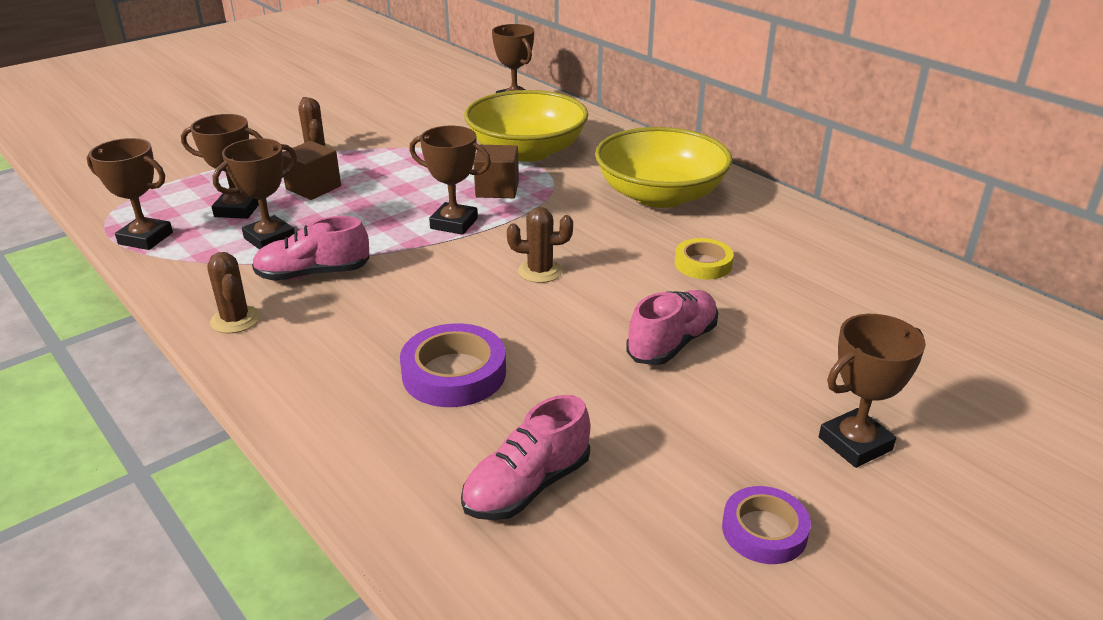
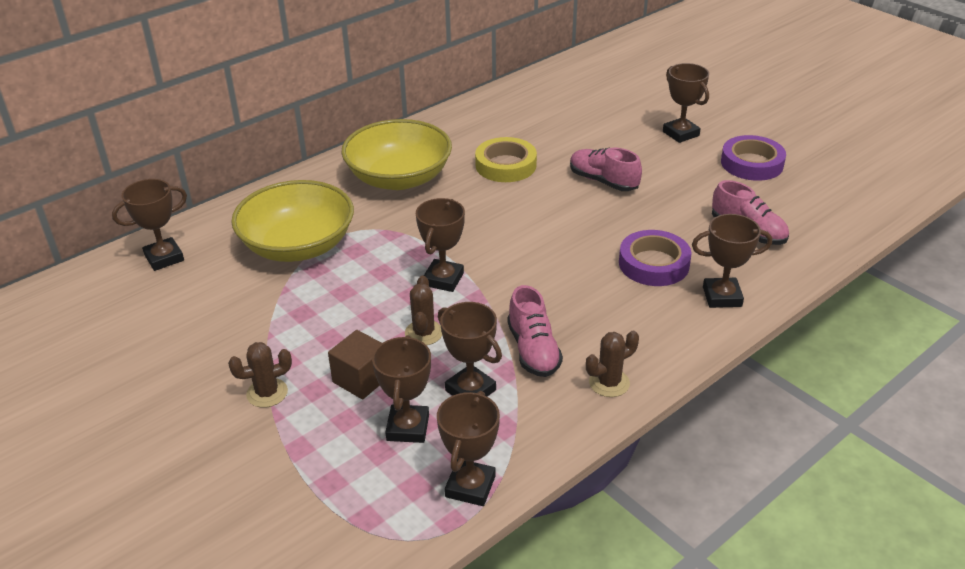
camera: 90 degrees left, 5 degrees up
brown cube [474,145,519,198] -> none
brown cactus [507,207,573,283] -> brown cactus moved to [405,275,442,345]
yellow tape [675,238,734,280] -> yellow tape [475,137,537,182], size x1.52
purple tape [722,486,811,564] -> purple tape [721,135,786,181], size x1.52
none -> brown trophy [692,214,772,308]

